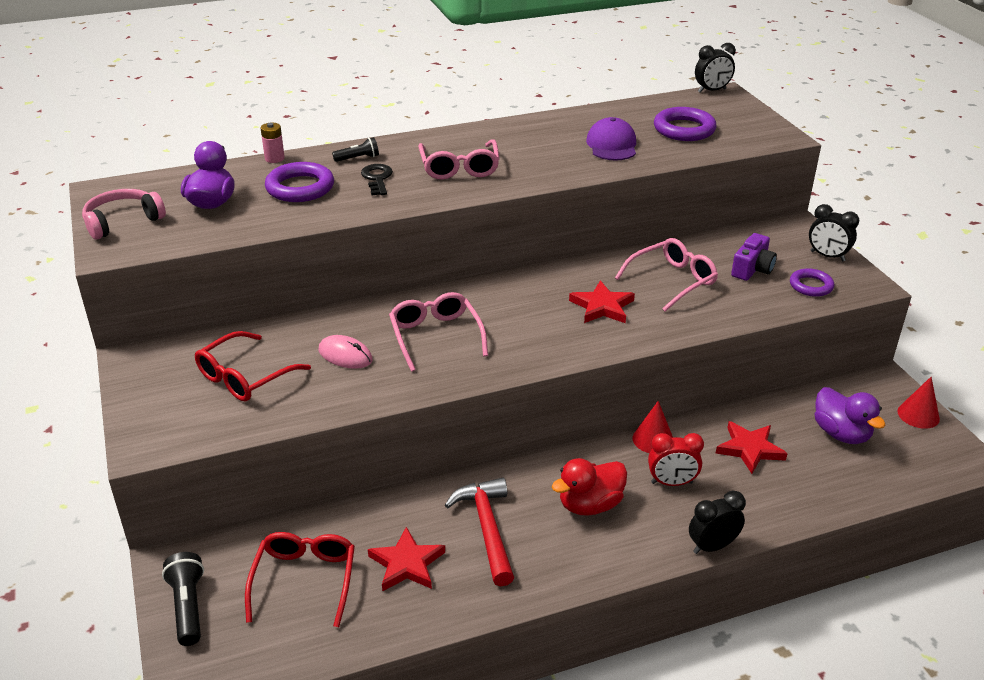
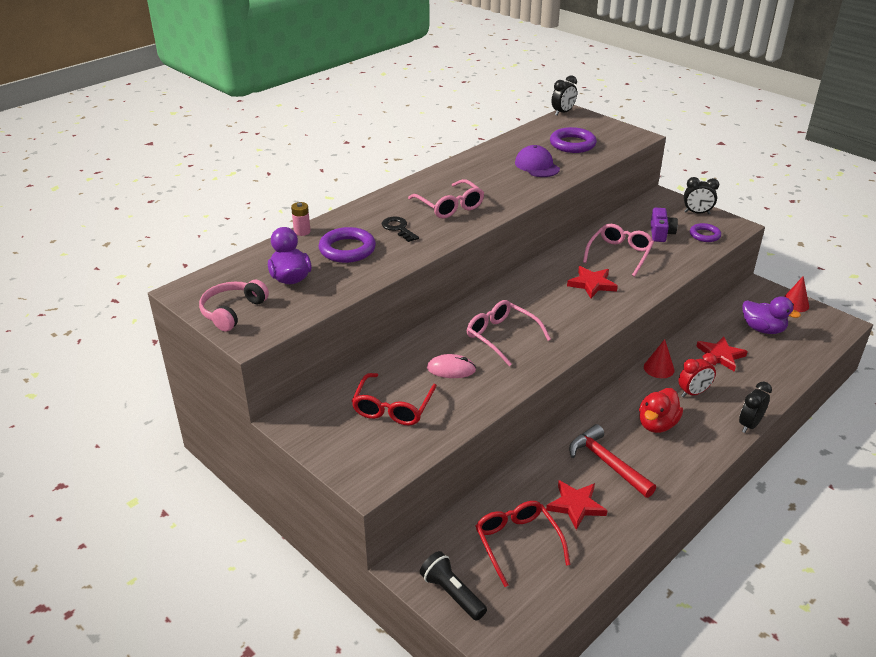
camera: 25 degrees left, 0 degrees up
black flashlight [332,137,379,162] -> none

